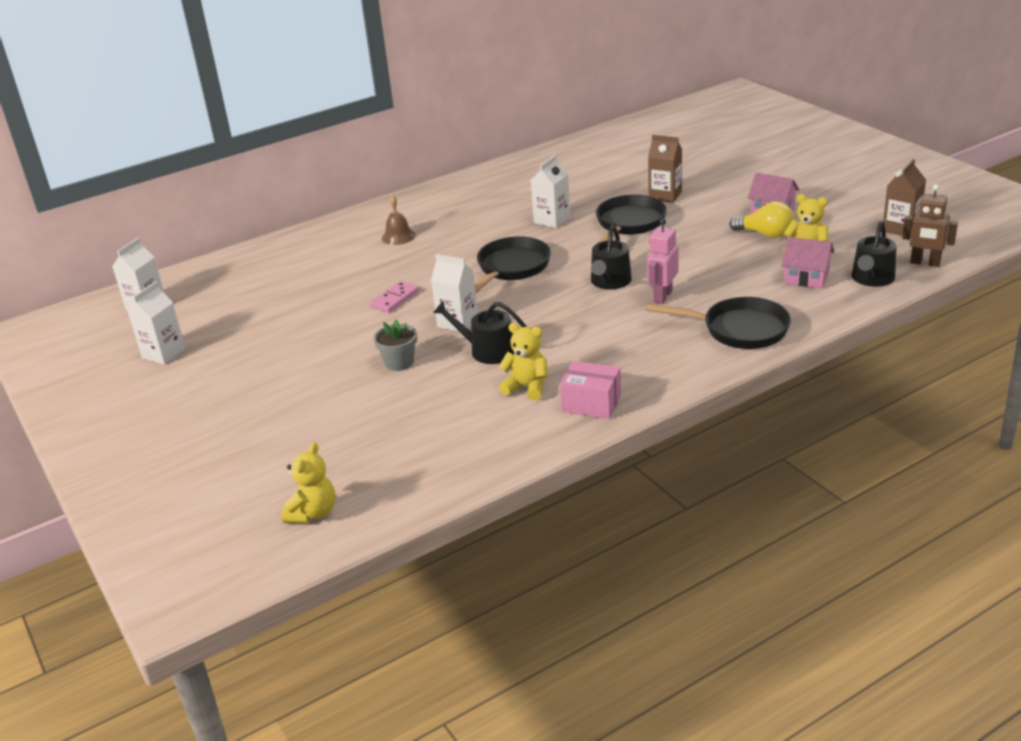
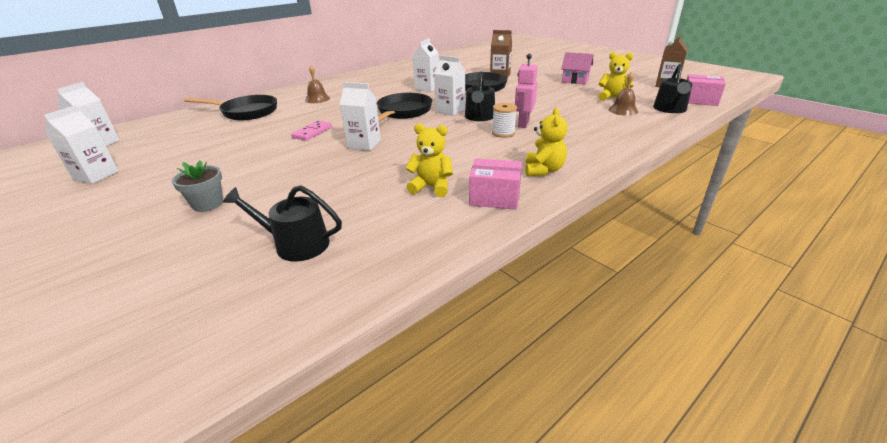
camera: 10 degrees left, 0 degrees up
yellow teddy bear [282,442,335,523] -> yellow teddy bear moved to [525,108,568,176]
grey flower pot [374,320,417,371] -> grey flower pot moved to [172,161,223,212]
black watering can [433,301,527,364] -> black watering can moved to [223,185,342,262]
black pan [645,297,791,349] -> black pan moved to [184,95,277,120]
yellow light bulb [729,201,794,238] -> none
pink house [781,237,834,289] -> brown bell [609,72,638,116]
brown robot [902,184,958,267] -> pink box [686,74,726,106]
none -> white carton [434,55,465,116]
none -> white spool [492,103,517,138]

